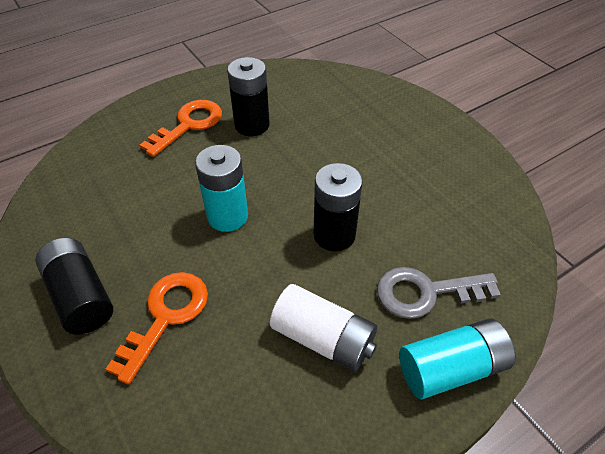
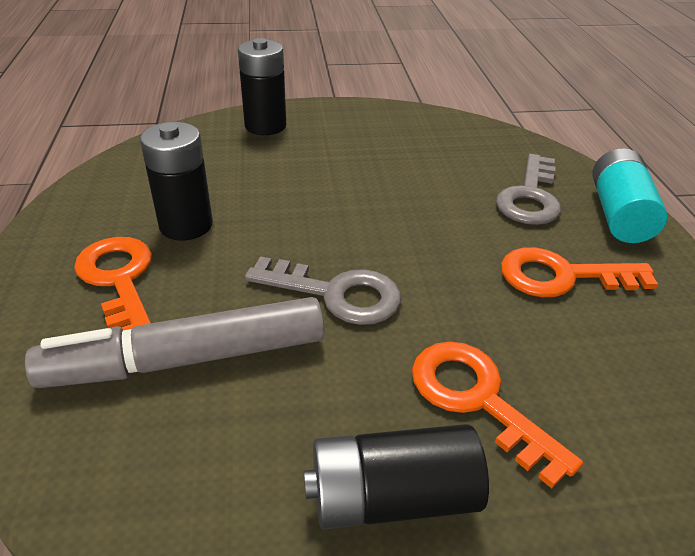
camera: 65 degrees left, 10 degrees down
turquoise battery [195,145,248,232] -> grey key [245,256,401,325]
white battery [270,284,377,372] -> orange key [501,247,658,297]
black battery [313,163,363,252] -> black battery moved to [238,38,286,135]
none -> grey marker [25,297,325,388]

